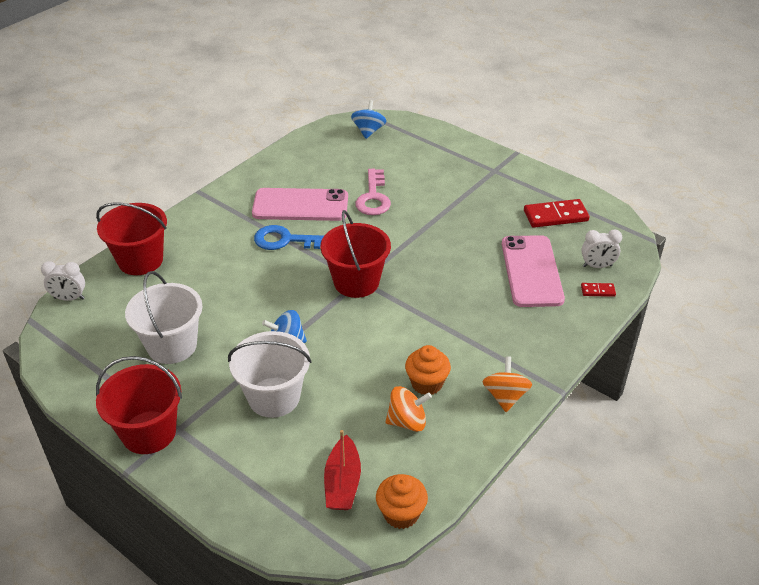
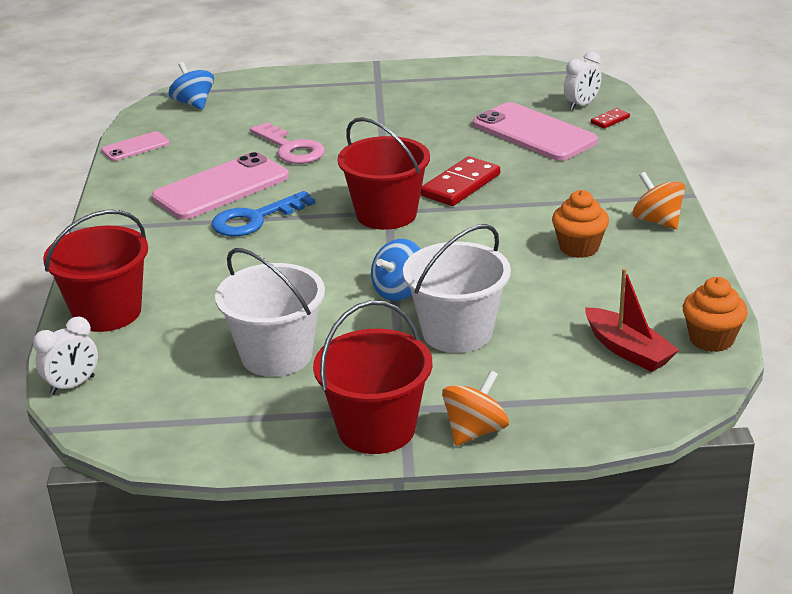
camera: 40 degrees left, 10 degrees down
orange spinning top [386,386,432,432] -> orange spinning top moved to [442,370,509,446]
red domino [524,199,589,228] -> red domino moved to [421,156,500,206]
none -> pink phone [101,131,170,161]

